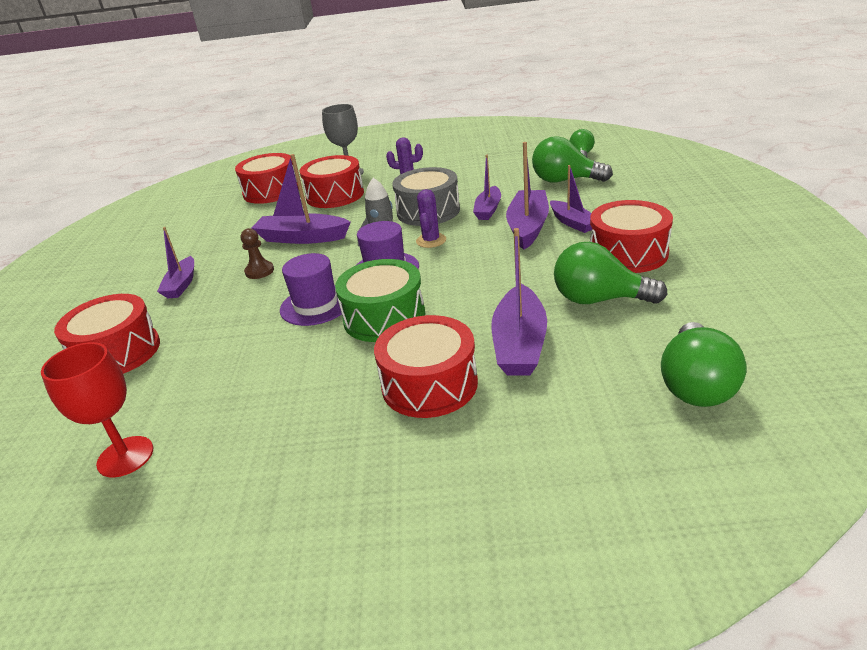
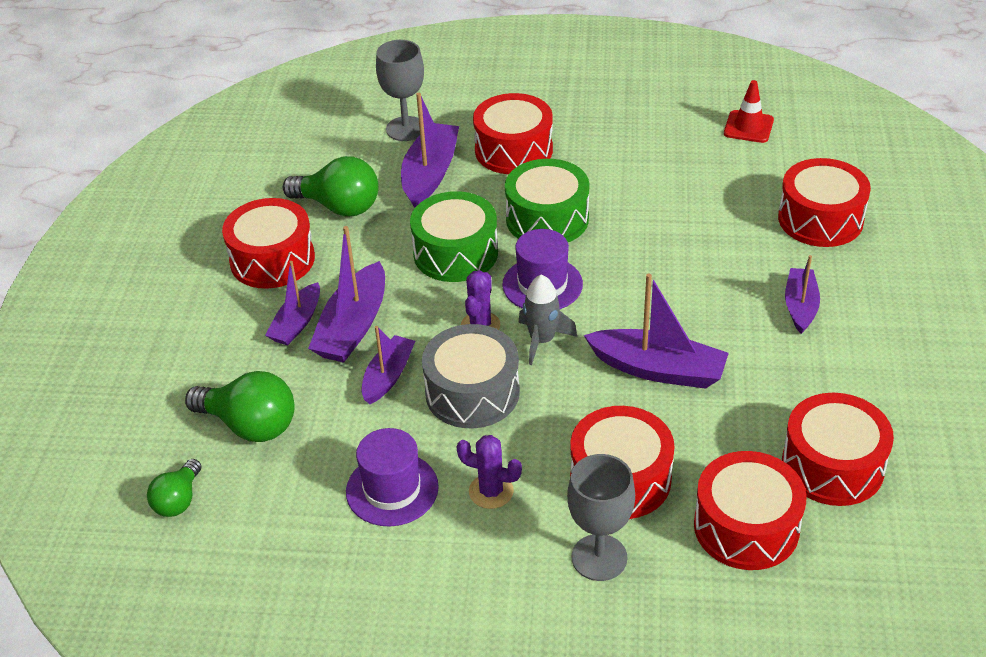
camera: 175 degrees left, 10 degrees up
red goblet [41,342,153,478] -> red traffic cone [724,80,774,143]
brown pawn [241,228,274,279] -> none
purple hat [280,253,343,326] -> purple hat moved to [346,428,439,526]
purple boat [550,165,592,233] -> purple boat turned 135 degrees counterclockwise [265,261,320,345]
green light bulb [661,322,746,407] -> none
none -> grey goblet [376,40,424,141]
none -> green drum [410,191,498,282]
none -> red drum [782,393,894,506]

